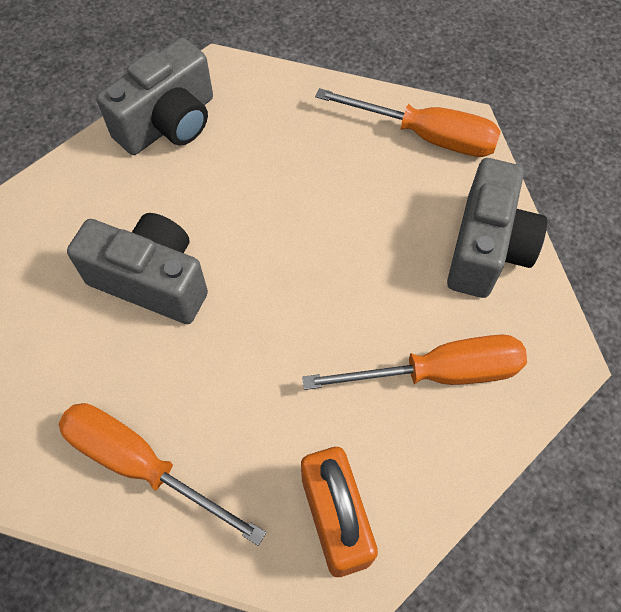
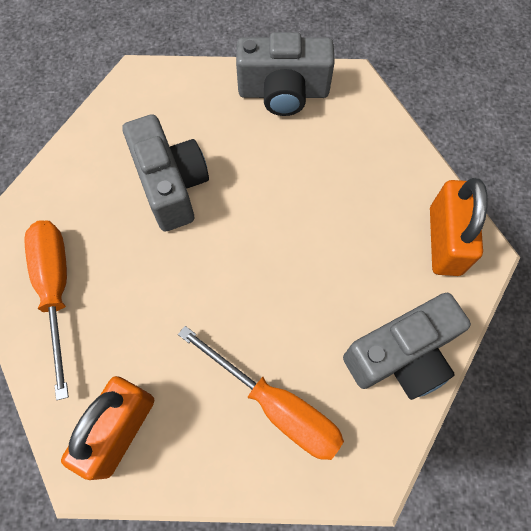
camera: 45 degrees right, 5 degrees up
orange screwdriver [315,88,501,157] -> orange padlock [430,178,488,276]

